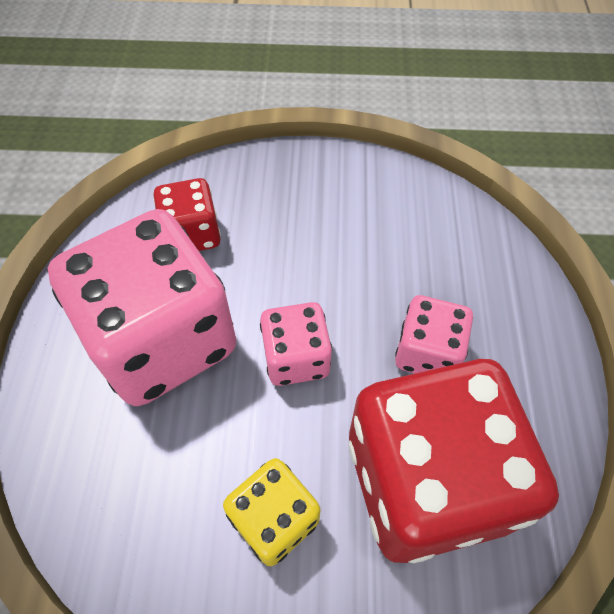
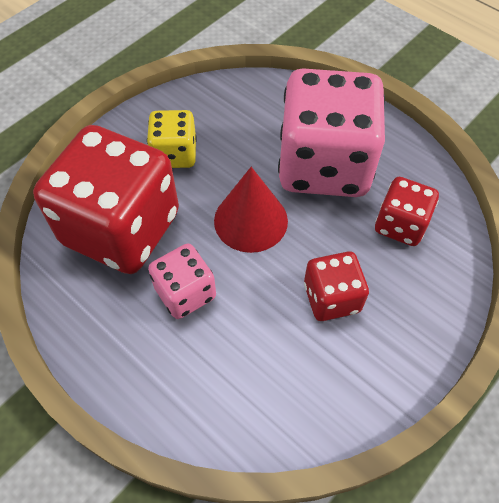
camera: 130 degrees right, 0 degrees up
pink dice [260,302,332,386] -> red cone [214,167,288,253]
none -> red dice [304,251,369,321]

